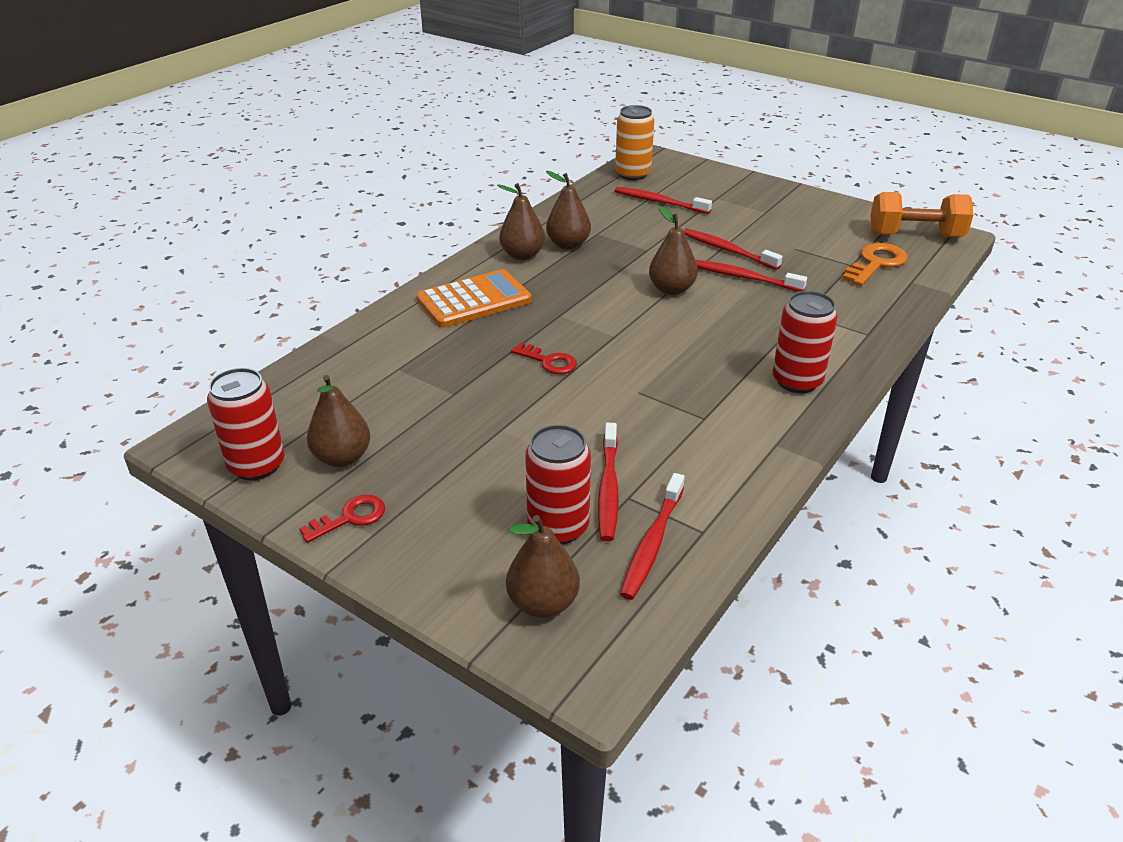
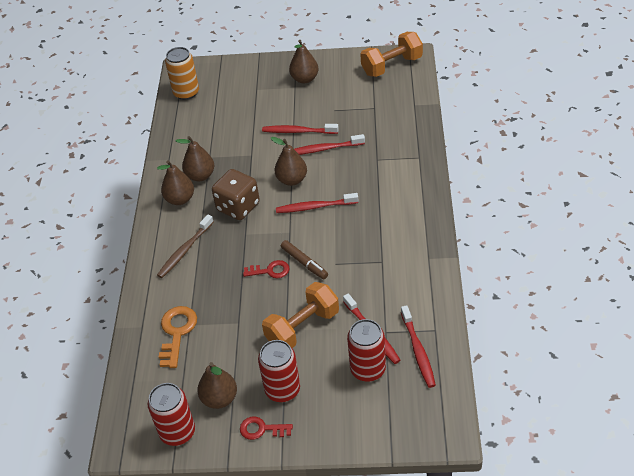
camera: 30 degrees left, 10 degrees up
red key [299,495,385,543] -> red key turned 105 degrees counterclockwise [240,417,293,440]
orange calculator [416,269,532,328] -> brown toothbrush [157,215,214,278]
brown pear [506,515,580,618] -> brown pear moved to [289,40,319,83]
red toothbrush [615,187,712,214] -> red toothbrush moved to [276,193,358,213]
red can [773,291,838,393] -> red can moved to [258,340,300,402]
orange key [842,243,908,286] -> orange key moved to [159,306,197,368]
none -> brown dice [212,169,260,220]
none -> orange dumbbell [262,282,339,348]
none -> brown marker [281,240,328,279]

